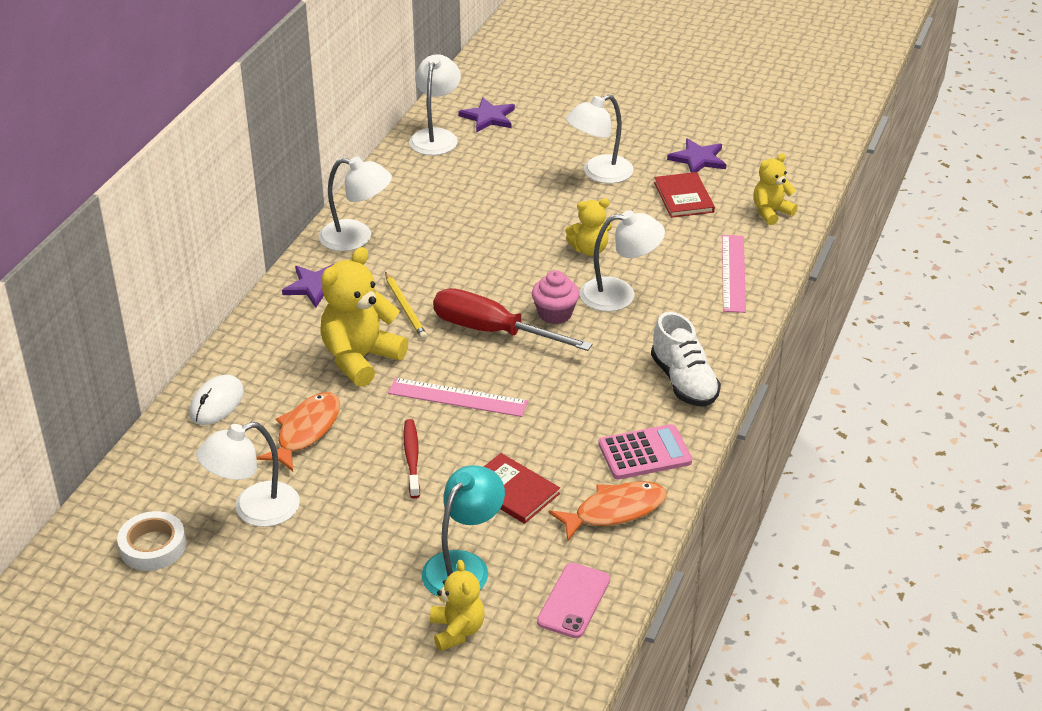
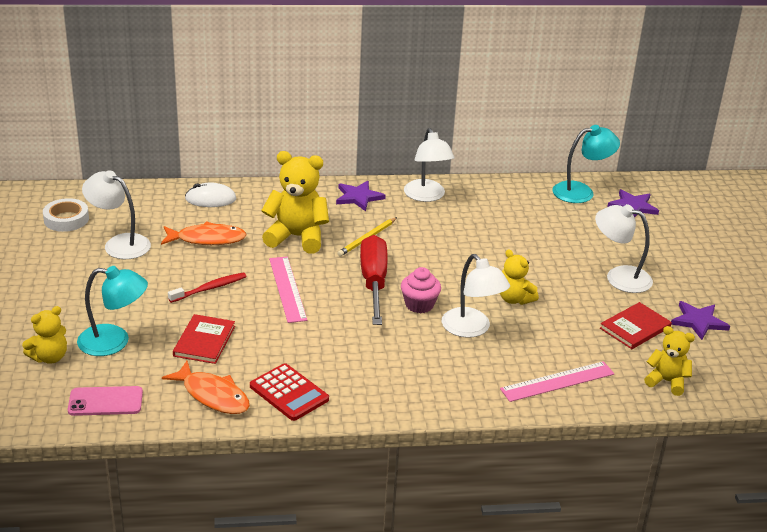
camera: 60 degrees right, 5 degrees down
white lamp [409,54,461,155] -> turquoise lamp [553,125,620,203]
pink calculator [599,424,692,479] -> red calculator [250,363,329,421]
white shoe [651,312,721,406] -> none

